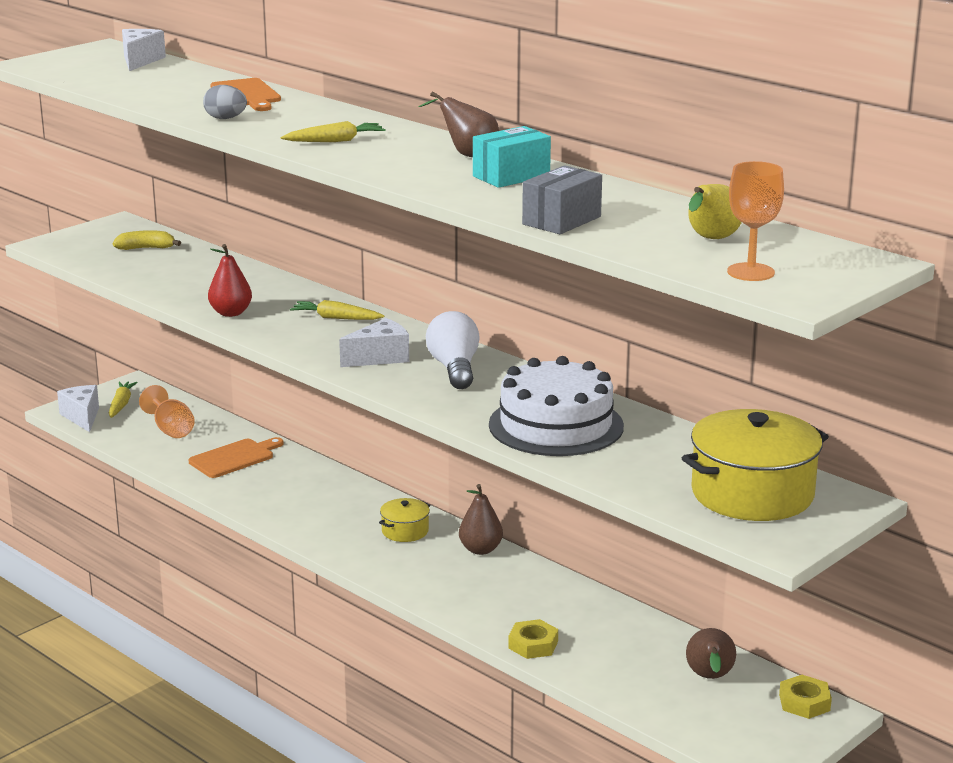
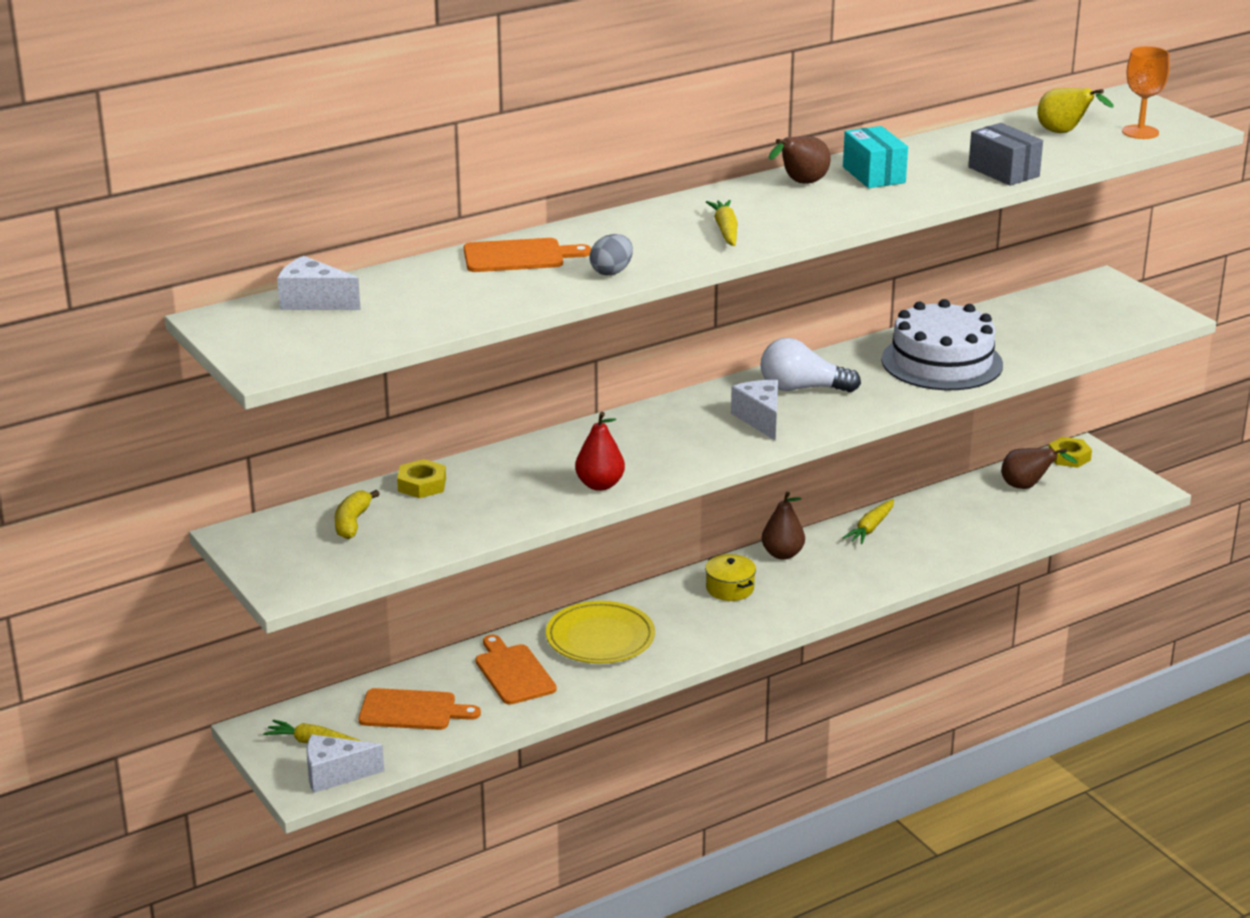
camera: 75 degrees left, 5 degrees up
orange goblet [139,385,195,438] -> orange cutting board [359,688,481,730]
yellow carrot [290,300,385,320] -> yellow carrot moved to [843,499,894,544]
yellow nut [508,619,558,659] -> yellow nut moved to [397,459,446,498]
yellow pot [682,409,829,521] -> none
none -> yellow plate [546,601,655,664]

